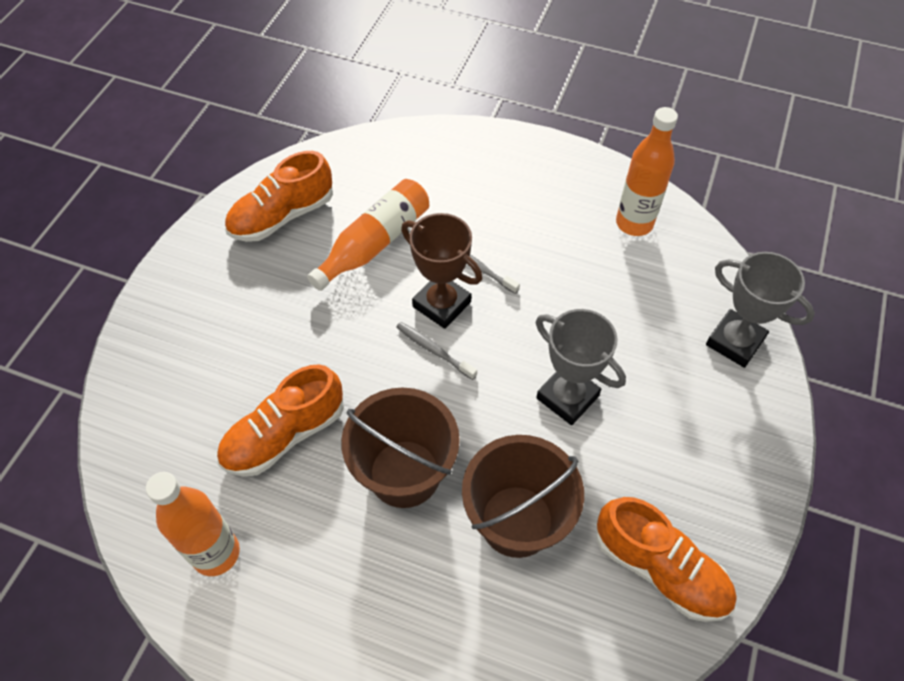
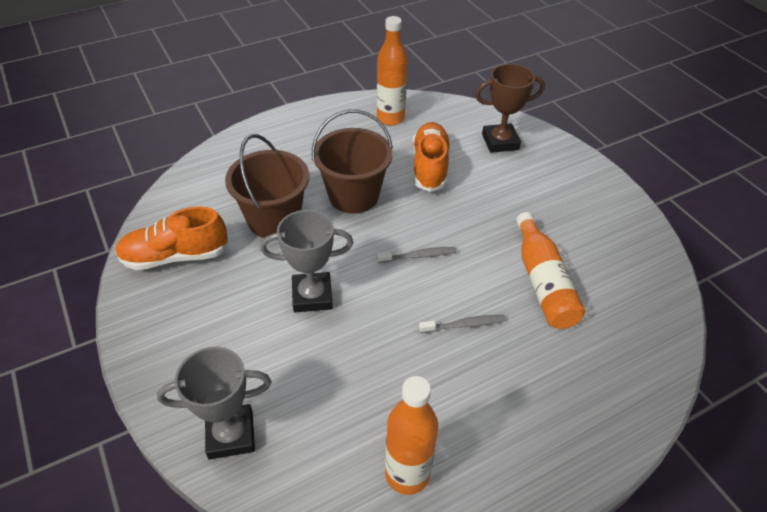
camera: 130 degrees right, 10 degrees down
orange shoe [225,151,333,242] -> none
brown trophy [401,213,482,329] -> brown trophy moved to [475,64,545,153]

